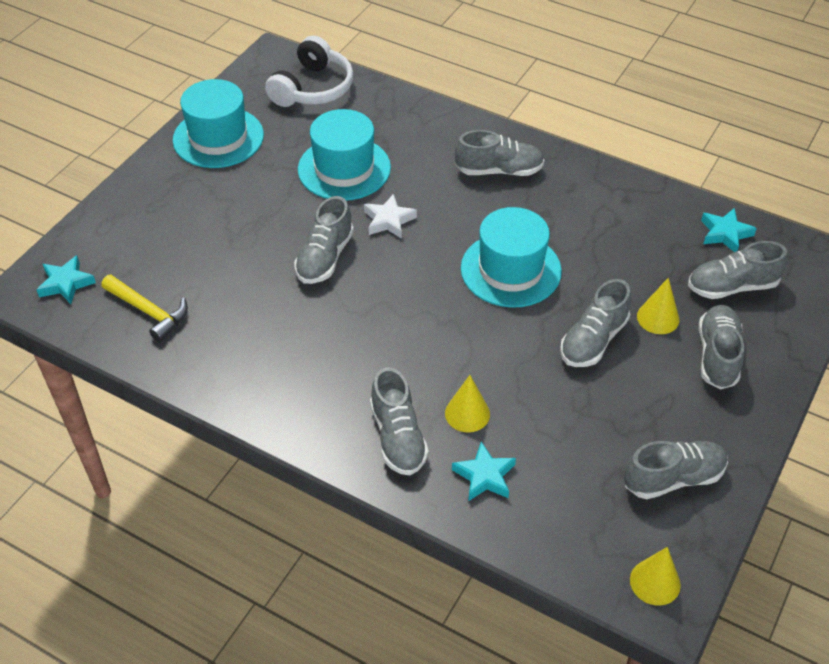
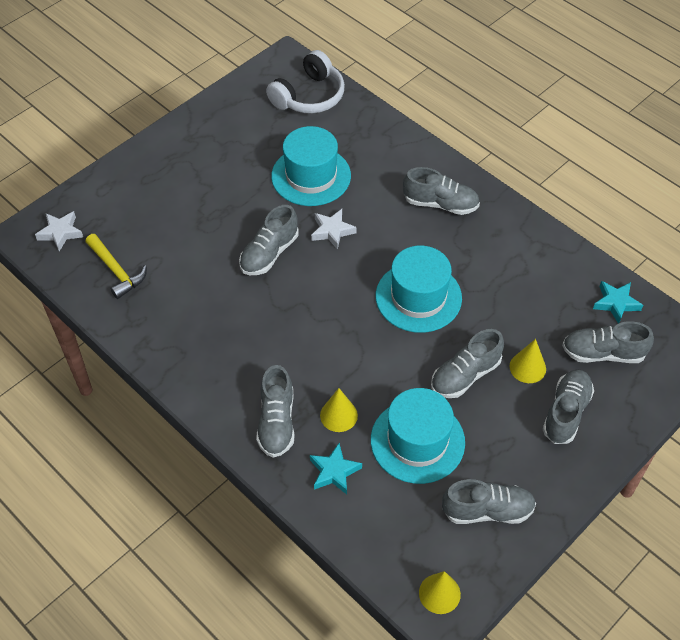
camera: 15 degrees right, 5 degrees up
turquoise star [36,255,96,304] -> white star [35,211,83,252]
turquoise hat [173,79,264,168] -> turquoise hat moved to [371,388,465,484]

